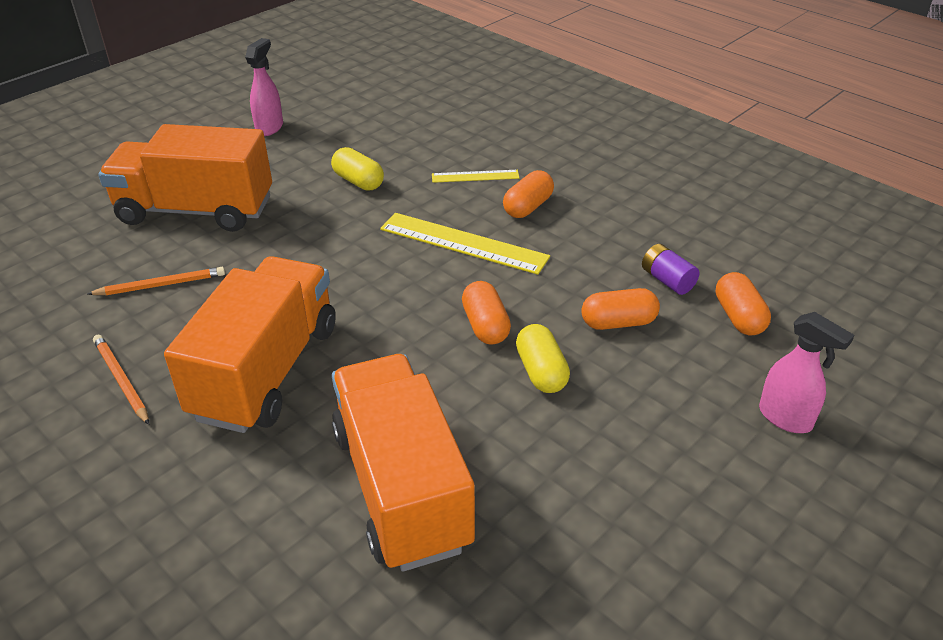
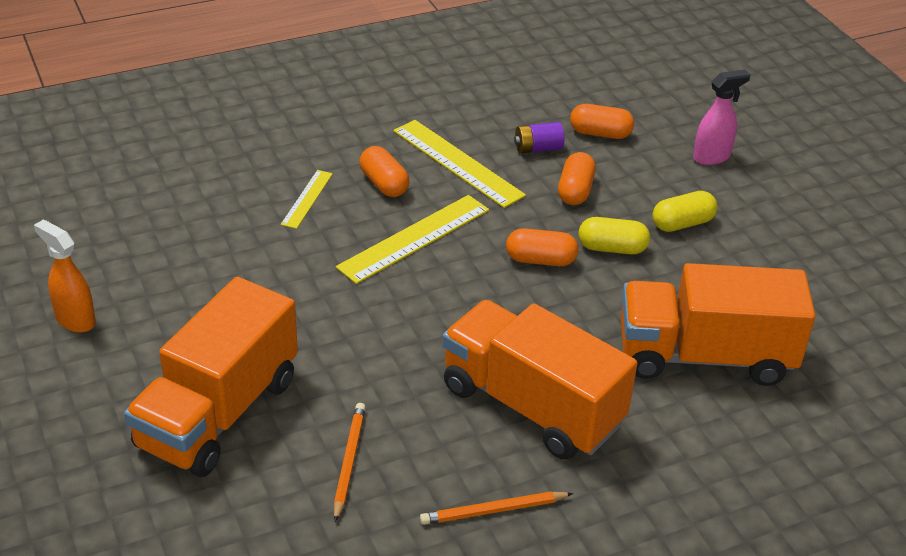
camera: 70 degrees left, 0 degrees up
pink spray bottle [245,38,283,136] -> orange spray bottle [34,219,96,333]
yellow capsule [331,147,384,191] -> yellow capsule moved to [652,191,718,232]
none -> yellow ruler [393,120,526,208]

